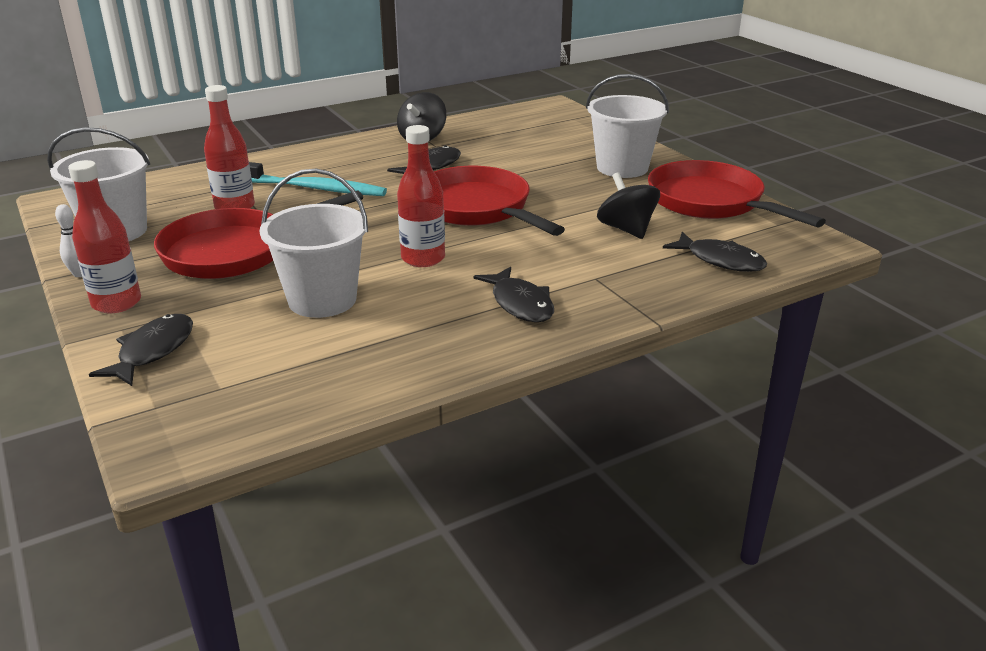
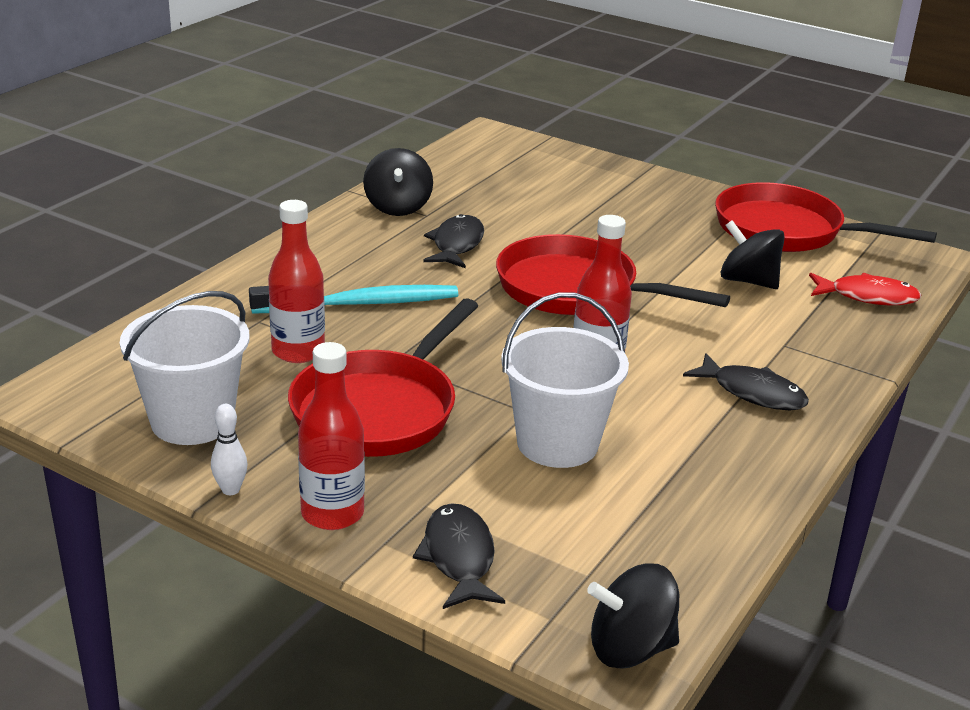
camera: 30 degrees left, 0 degrees up
white bucket [586,74,669,178] -> none
black fish [663,232,767,272] -> red fish [809,273,921,305]
none -> black spinning top [587,563,679,669]

